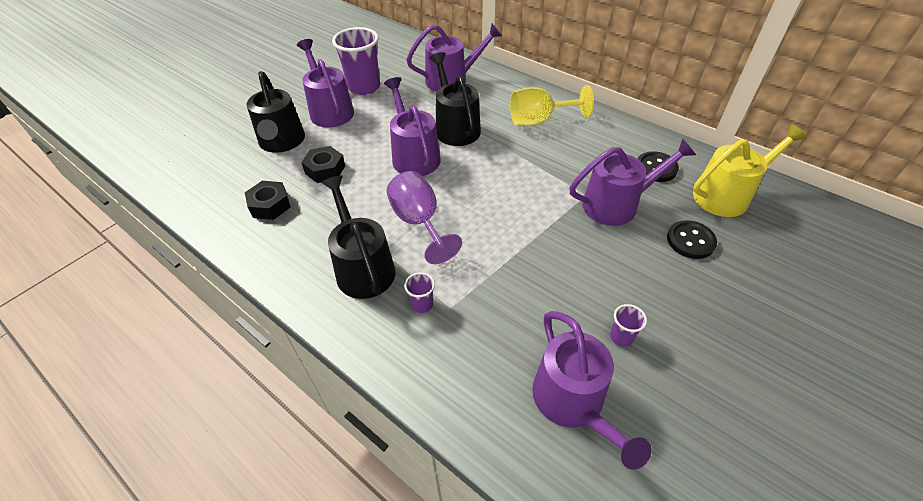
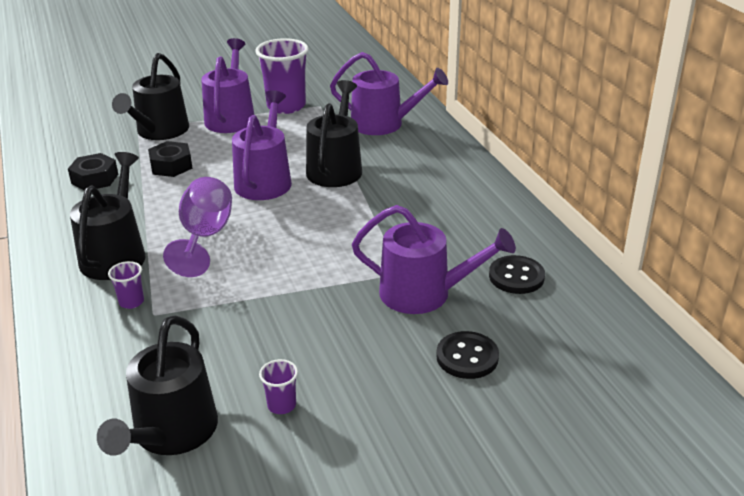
camera: 30 degrees right, 15 degrees down
yellow goblet [510,85,594,126] -> none
purple watering can [532,311,652,470] -> black watering can [97,315,218,456]
yellow watering can [693,124,807,217] -> none

